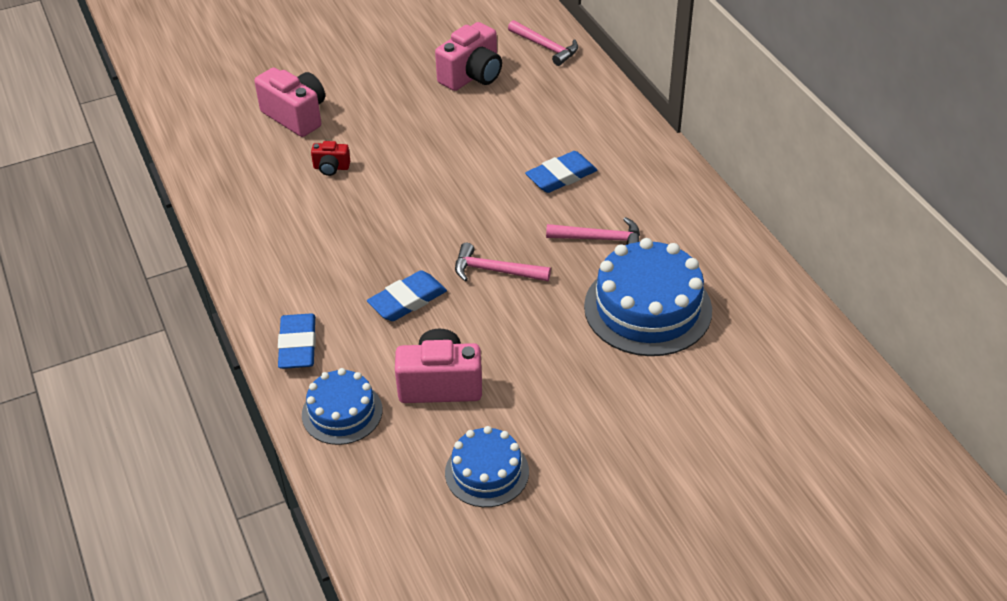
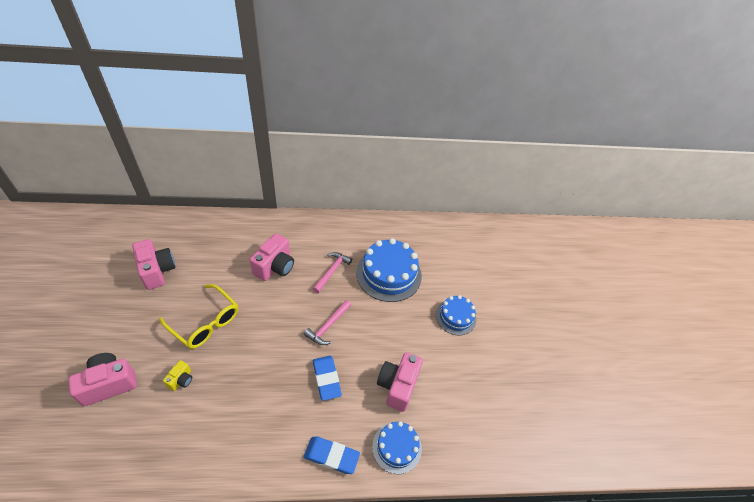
camera: 75 degrees left, 5 degrees up
red camera [311,141,350,176] -> yellow camera [163,360,192,391]
blue cake [445,426,529,507] -> blue cake moved to [436,295,476,335]
pink hammer [508,20,578,66] -> none
blue eraser [525,151,597,193] -> pink camera [250,233,294,281]
none -> yellow glasses [159,284,238,349]

